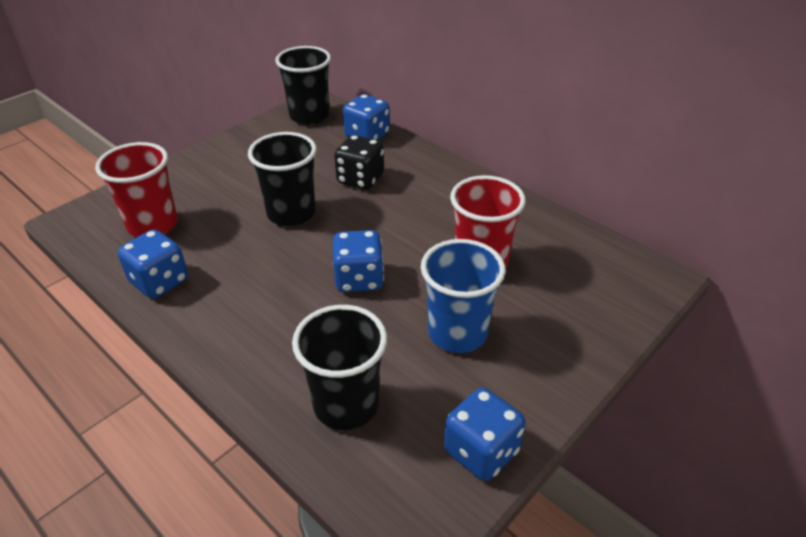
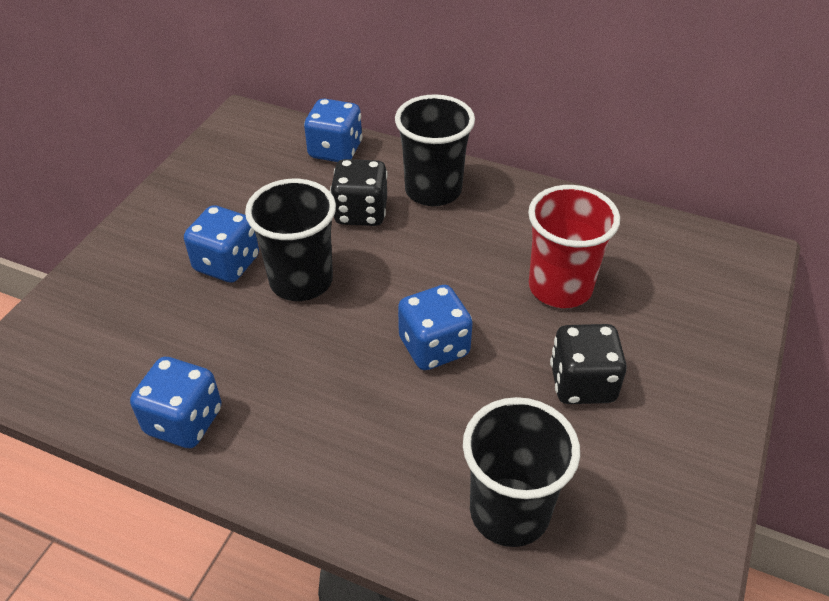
camera: 20 degrees left, 5 degrees up
red cup [95,142,178,237] -> none
black cup [275,46,331,125] -> black cup moved to [395,94,475,206]
blue cup [421,239,506,353] -> black dice [550,324,627,404]
blue dice [444,387,525,481] -> blue dice moved to [184,205,259,283]

